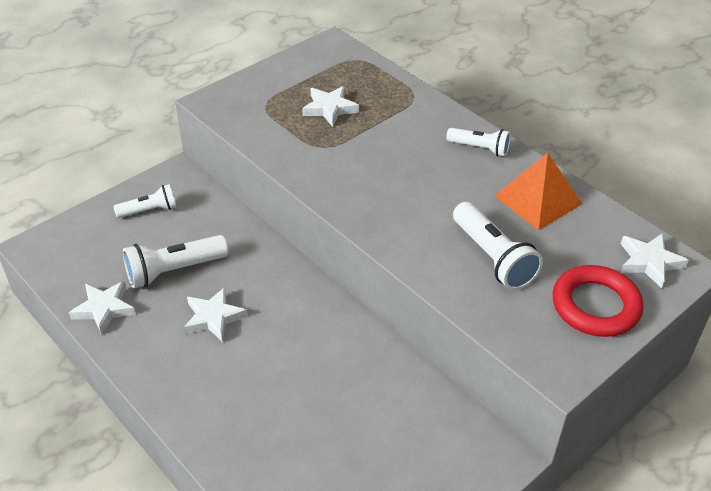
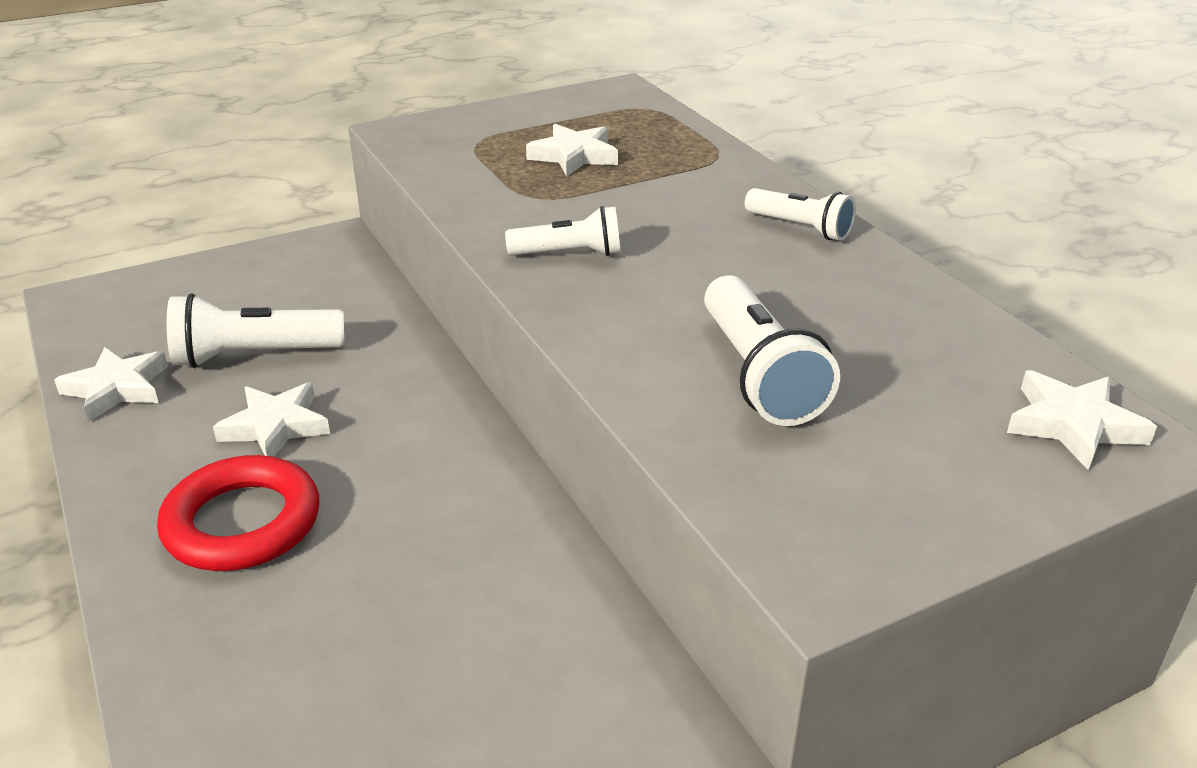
camera: 15 degrees right, 10 degrees down
white flashlight [113,184,177,218] -> white flashlight moved to [505,206,621,256]
orange pyramid [494,153,582,230] -> none
red ring [552,265,644,337] -> red ring moved to [157,455,319,571]

